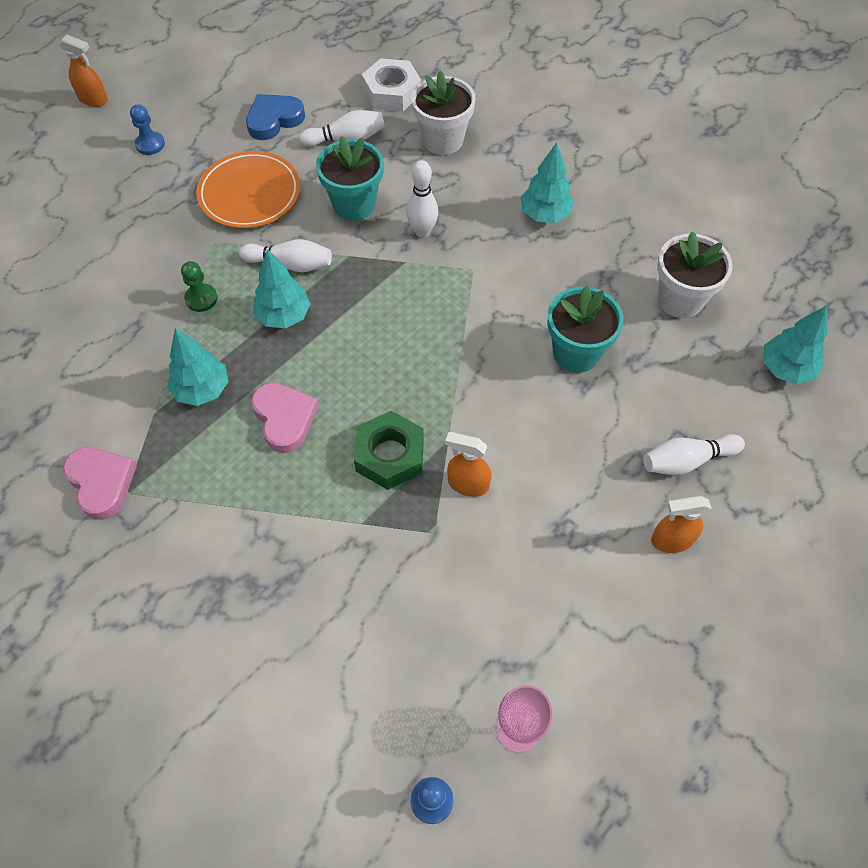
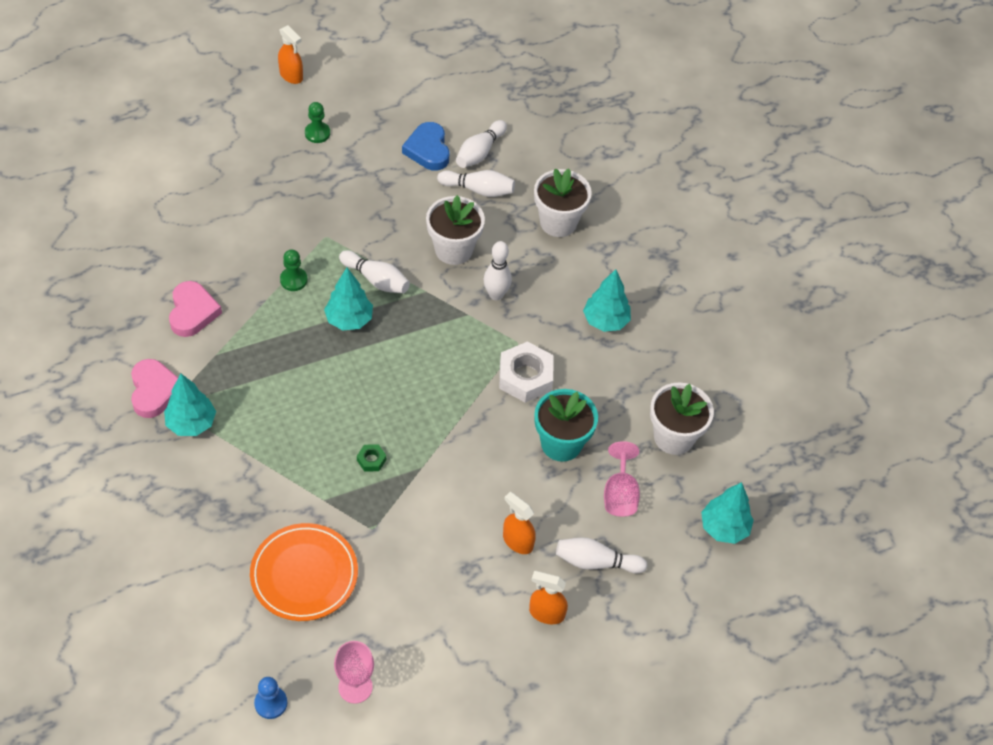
camera: 20 degrees right, 5 degrees down
blue pawn [130,104,165,155] -> green pawn [305,102,330,143]
turquoise tree [167,328,229,406] -> turquoise tree moved to [164,374,216,436]
orange plate [196,151,300,228] -> orange plate moved to [250,523,358,621]
blue heart [246,94,305,140] -> blue heart turned 90 degrees counterclockwise [402,122,450,171]
pink heart [251,383,319,453] -> pink heart moved to [169,281,222,337]
turquoise flower pot [316,136,384,221] -> white flower pot [426,195,485,265]
green nut [354,411,424,490] -> green nut [357,444,386,472], size x0.47
white nut [362,58,421,112] -> white nut moved to [499,341,553,403]
orange spray bottle [445,432,491,497] -> orange spray bottle moved to [503,492,536,554]
none -> white bowling pin [456,120,507,168]
none -> pink goblet [604,441,640,517]

